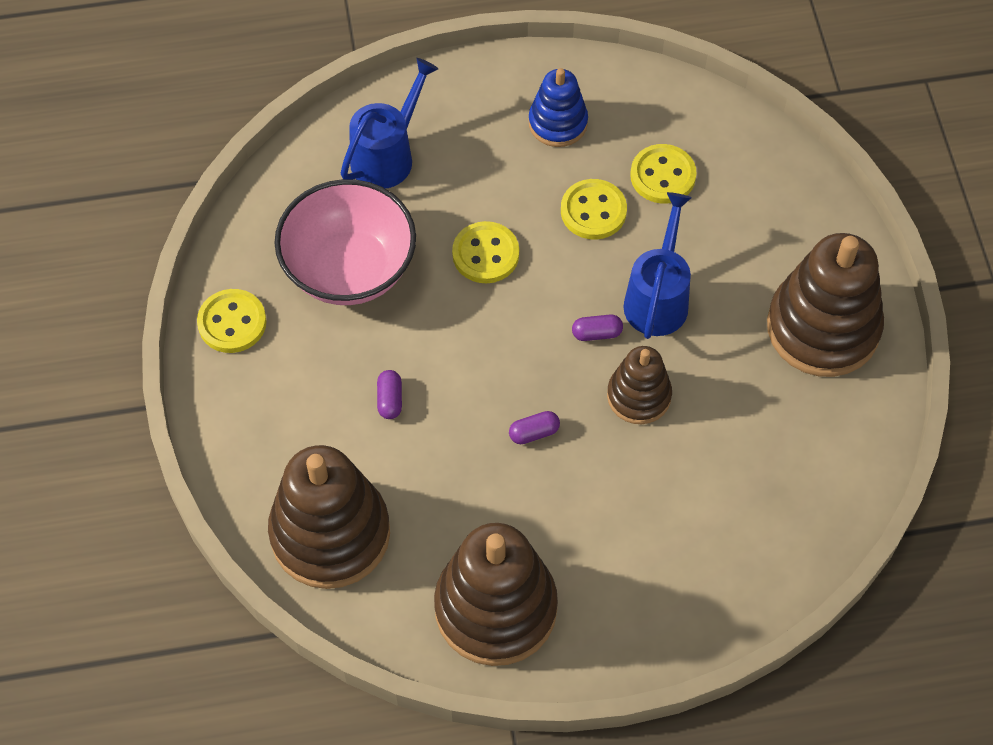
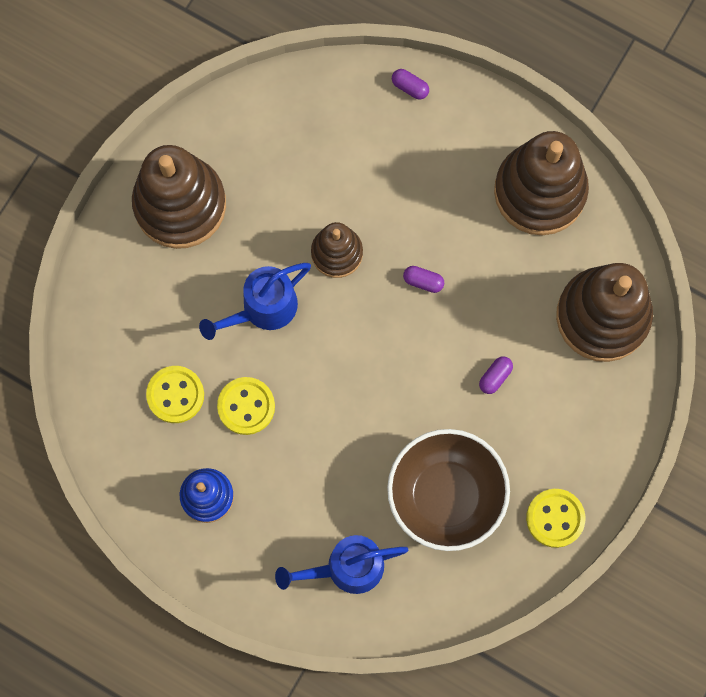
camera: 140 degrees left, 15 degrees up
pink bowl [274,179,416,305] -> brown bowl [387,429,510,551]
yellow button [452,221,519,283] -> none
purple capsule [572,315,623,341] -> purple capsule moved to [392,69,429,100]

